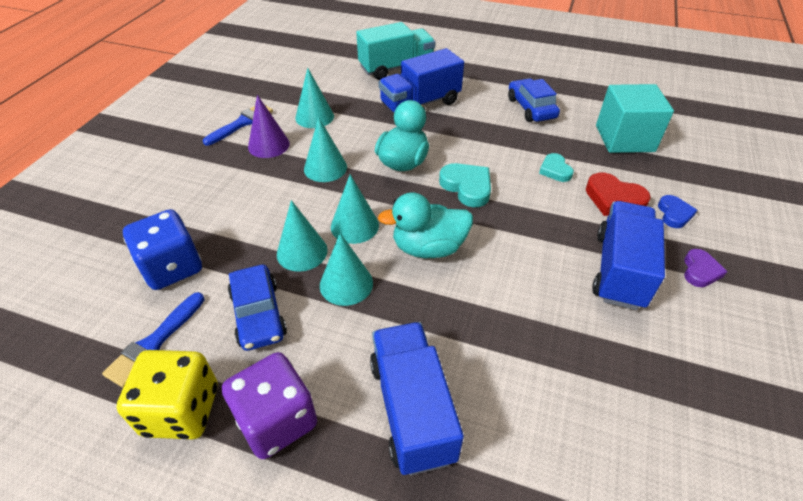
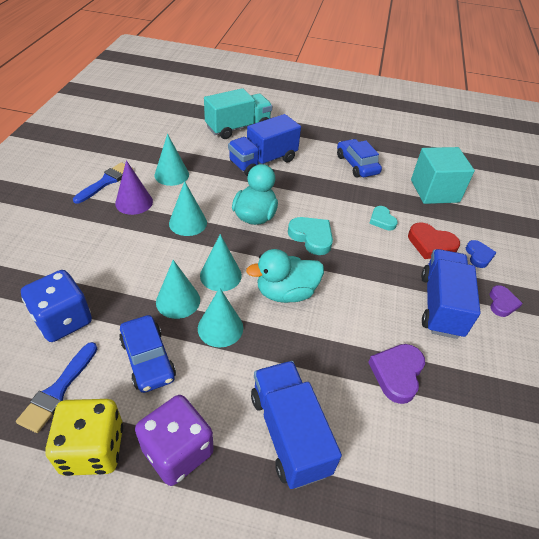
camera: 10 degrees left, 0 degrees up
none -> purple heart [368,344,425,404]

